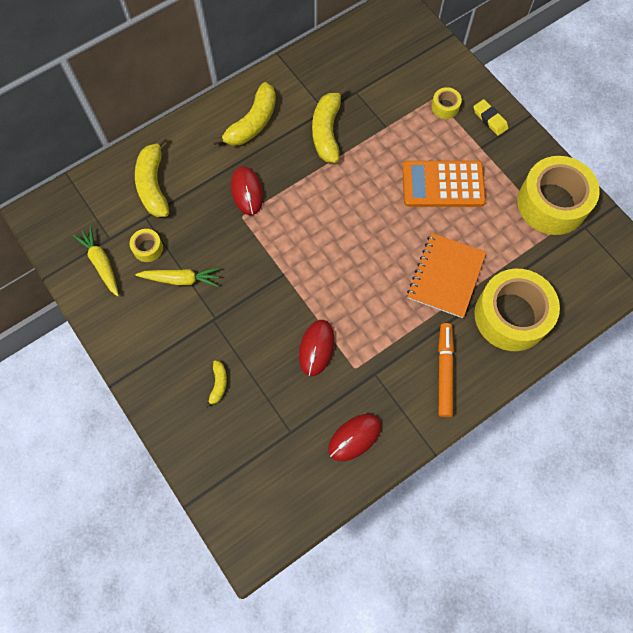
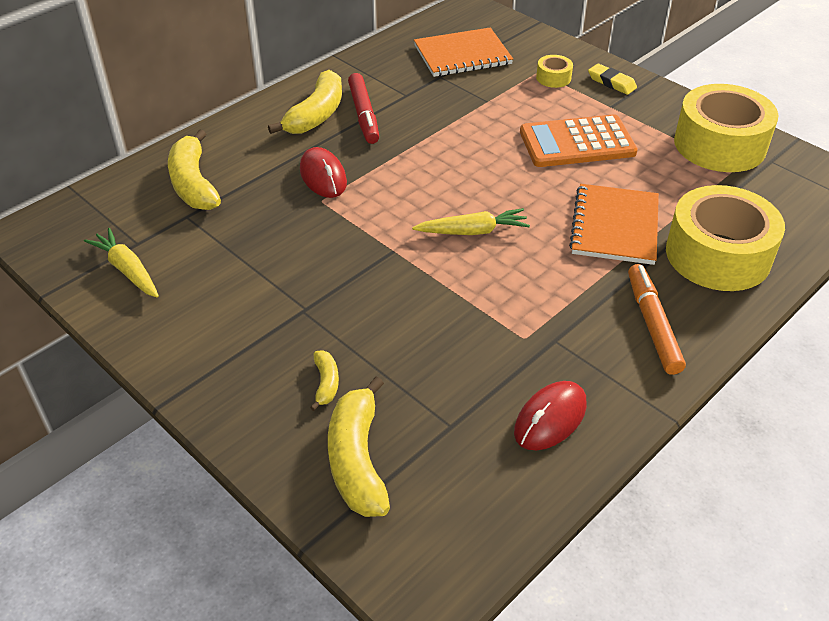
camera: 10 degrees left, 25 degrees down
yellow tape [130,229,163,262] -> none
yellow carrot [135,268,220,287] -> yellow carrot moved to [412,208,530,235]
red mouse [299,320,335,376] -> none
yellow banana [312,87,347,163] -> yellow banana moved to [328,376,390,517]
none -> red marker [348,73,379,144]
none -> orange notebook [414,27,513,77]

